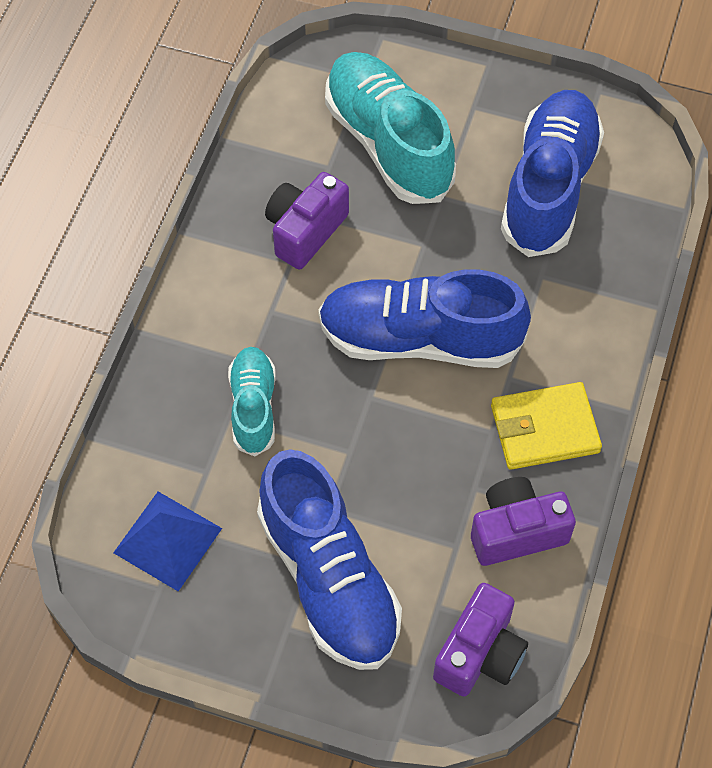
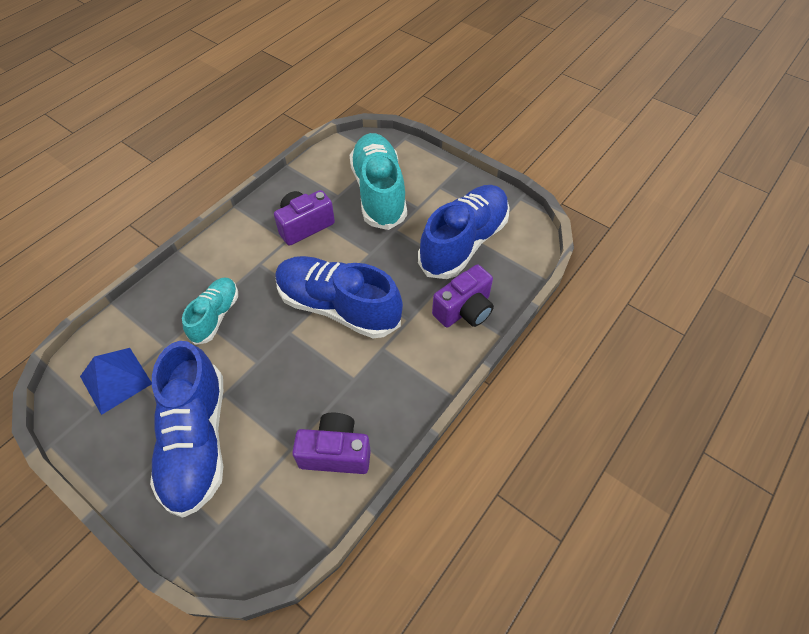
camera: 20 degrees right, 5 degrees down
purple camera [433,583,528,697] -> purple camera moved to [432,264,494,328]
yellow wallet [491,382,602,470] -> none

